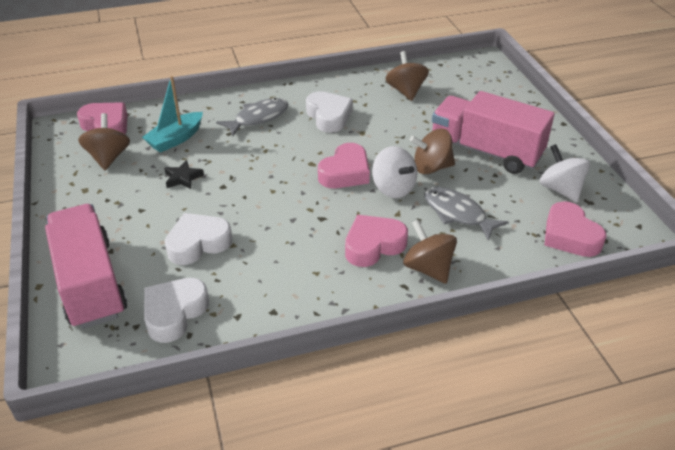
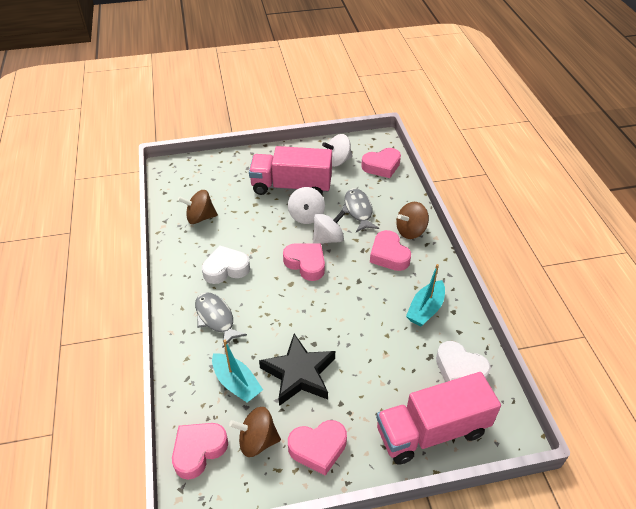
camera: 85 degrees left, 5 degrees up
black star [164,160,204,189] -> black star [259,334,335,406], size x2.14
white heart [165,213,233,265] -> none
brown spinning top [410,129,455,174] -> white spinning top [288,187,325,224]
grey fish [424,187,509,241] -> grey fish turned 120 degrees clockwise [342,188,379,232]
pink truck [432,91,554,174] -> pink truck turned 60 degrees clockwise [249,146,332,195]
none -> pink heart [288,420,347,476]
none -> turquoise boat [406,264,445,326]

